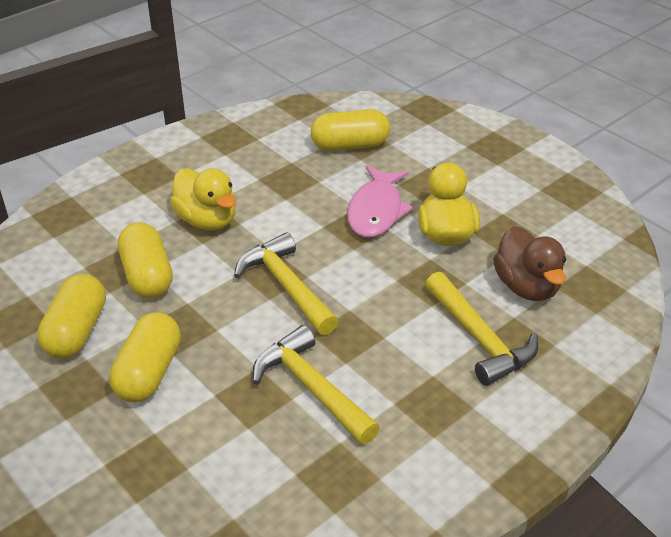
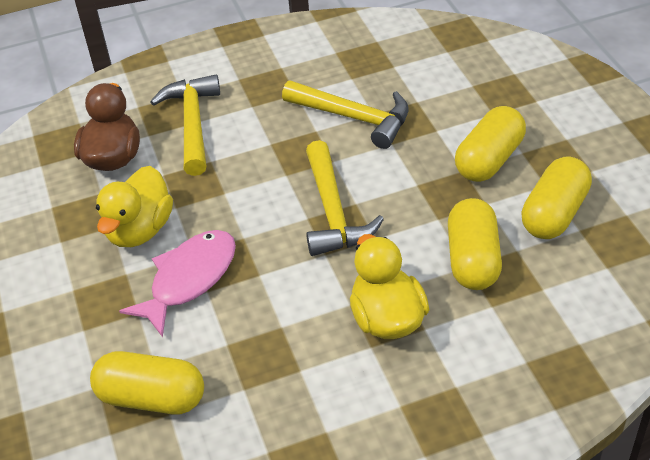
camera: 155 degrees left, 5 degrees up
yellow hammer [253,325,380,445] -> yellow hammer turned 45 degrees counterclockwise [282,81,409,149]

